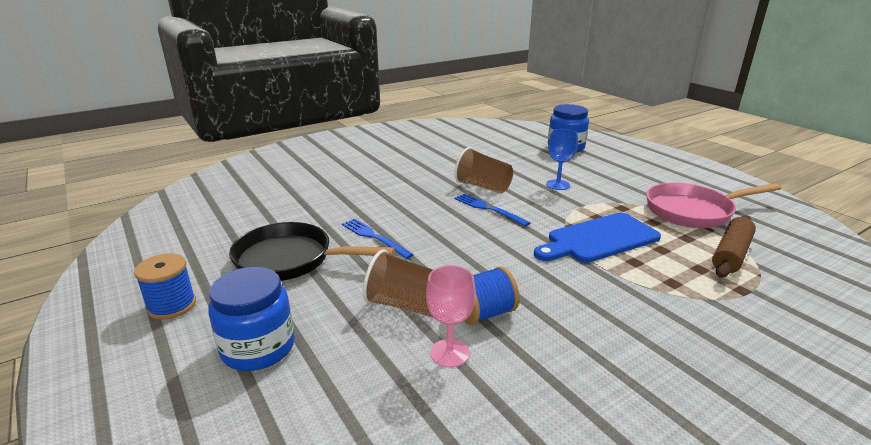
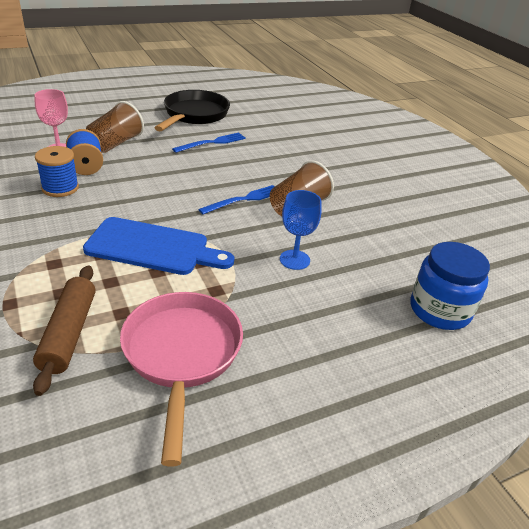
camera: 95 degrees right, 10 degrees up
blue spool [134,253,196,320] -> blue spool moved to [35,146,79,197]
blue jar [208,267,295,371] -> none
blue cutting board [534,213,661,263] -> blue cutting board turned 120 degrees clockwise [83,217,234,275]
brown rolling pin [712,215,756,278] -> brown rolling pin turned 45 degrees clockwise [33,265,96,396]

